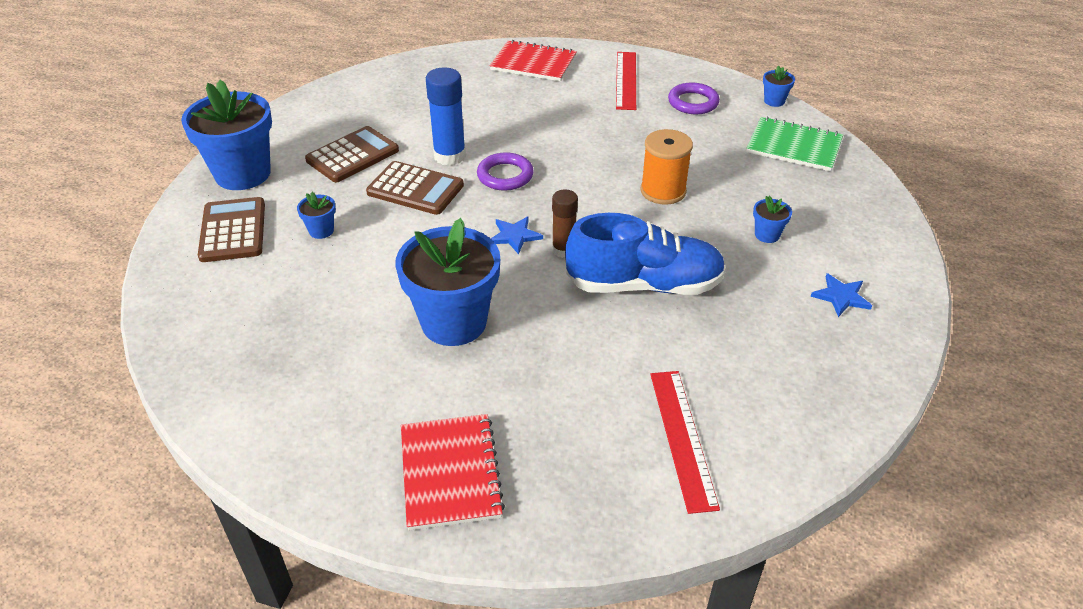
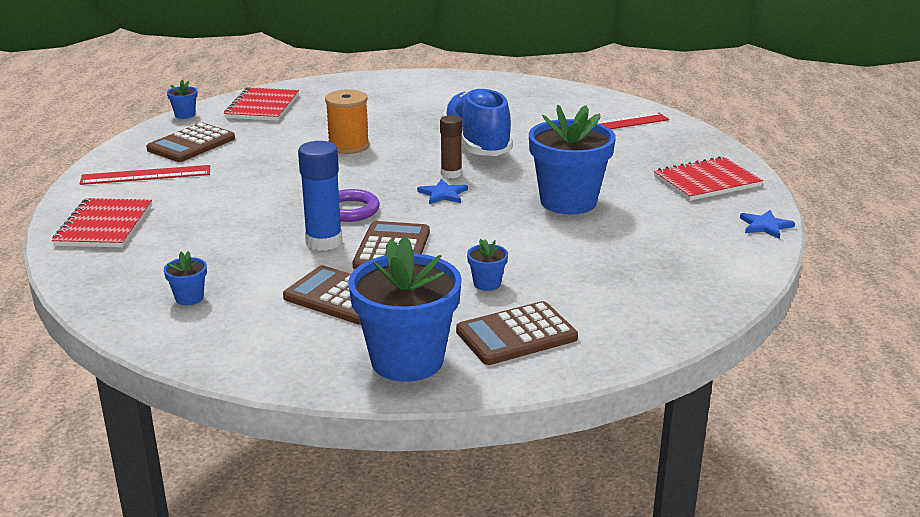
camera: 105 degrees left, 15 degrees down
purple ring [668,82,720,114] -> brown calculator [146,123,235,162]
green notebook [746,116,843,171] -> red notebook [224,87,299,121]
blue flower pot [753,196,792,243] -> blue flower pot moved to [164,251,207,305]
blue star [810,273,872,317] -> blue star moved to [740,210,795,239]

